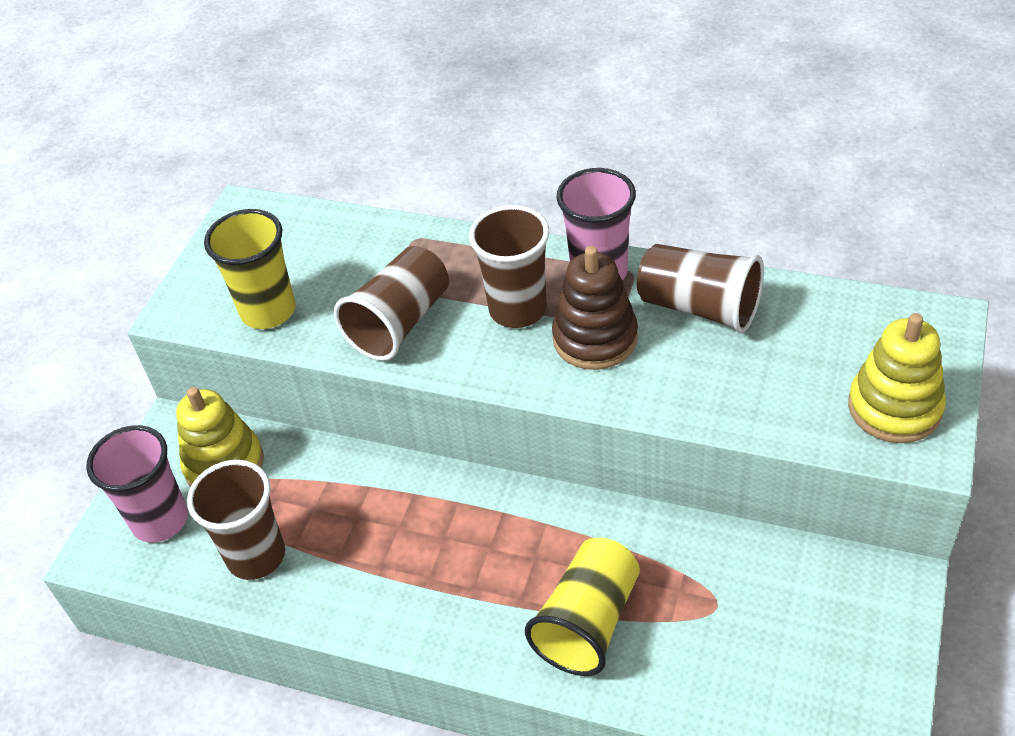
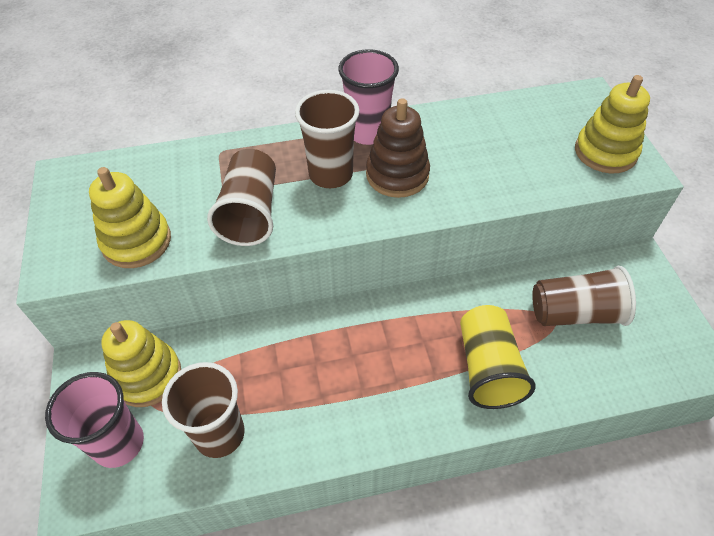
camera: 35 degrees left, 5 degrees up
yellow cup [204,209,296,329] -> yellow stacking toy [89,167,171,268]
brown cup [637,244,764,333] -> brown cup moved to [532,266,636,326]

